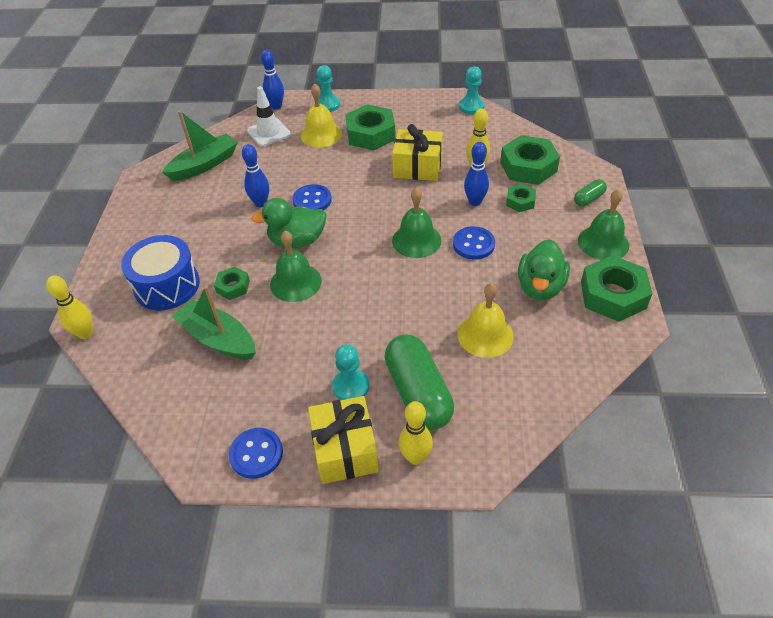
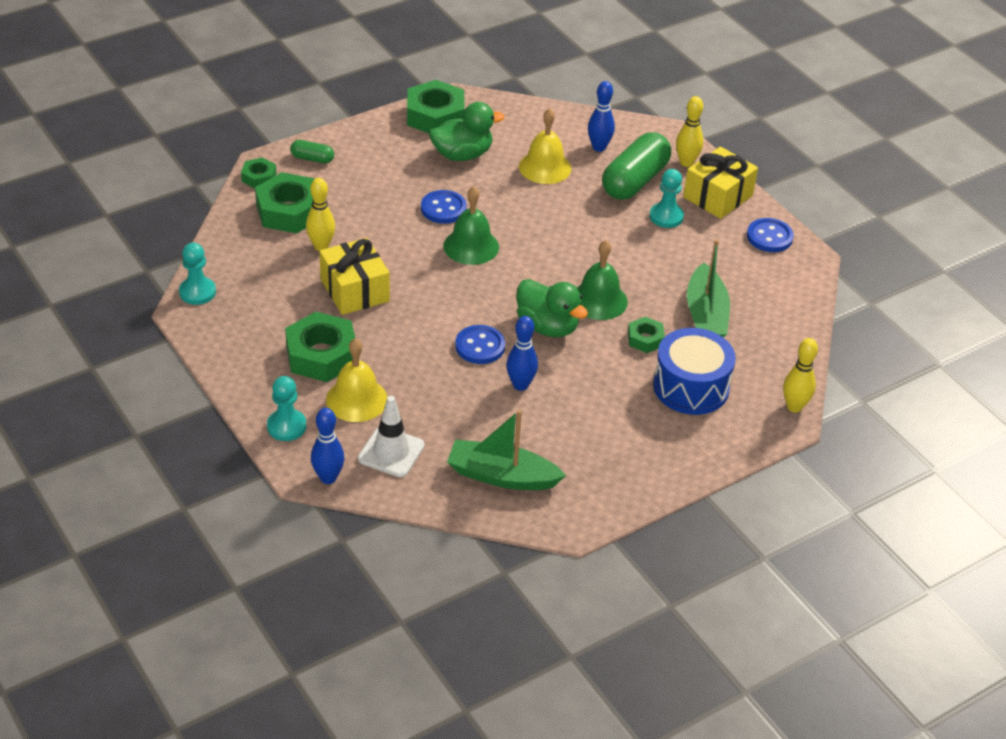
camera: 130 degrees left, 5 degrees down
blue bowling pin [464,142,489,206] -> blue bowling pin moved to [588,81,615,152]
green nut [506,184,536,212] -> green nut moved to [241,157,277,188]
green bell [578,189,629,260] -> none

